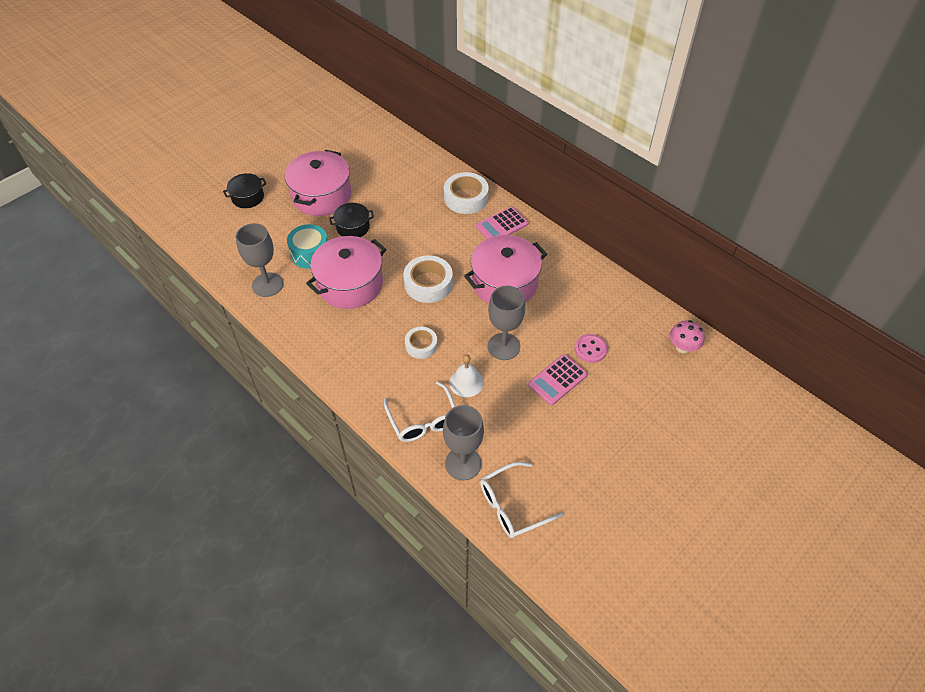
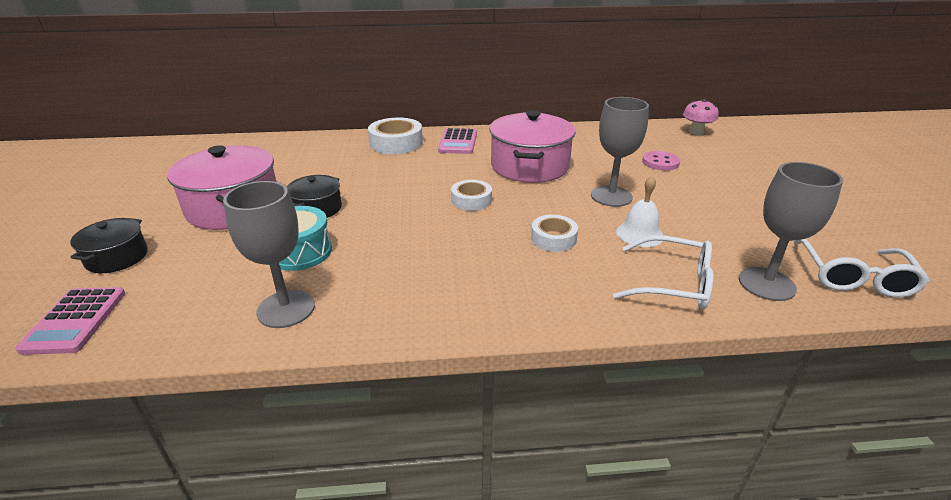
camera: 50 degrees left, 20 degrees down
pink pot [306,236,387,309] -> none
white tape [403,255,453,303] -> white tape [451,180,492,211], size x0.63
pink calculator [528,354,588,405] -> pink calculator moved to [15,287,125,355]

